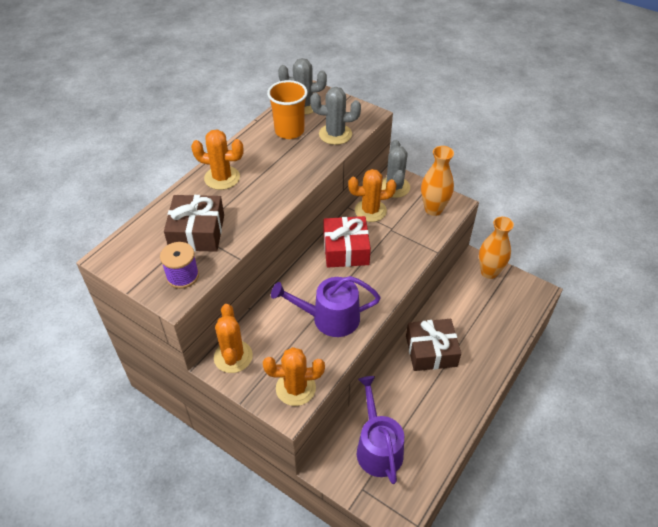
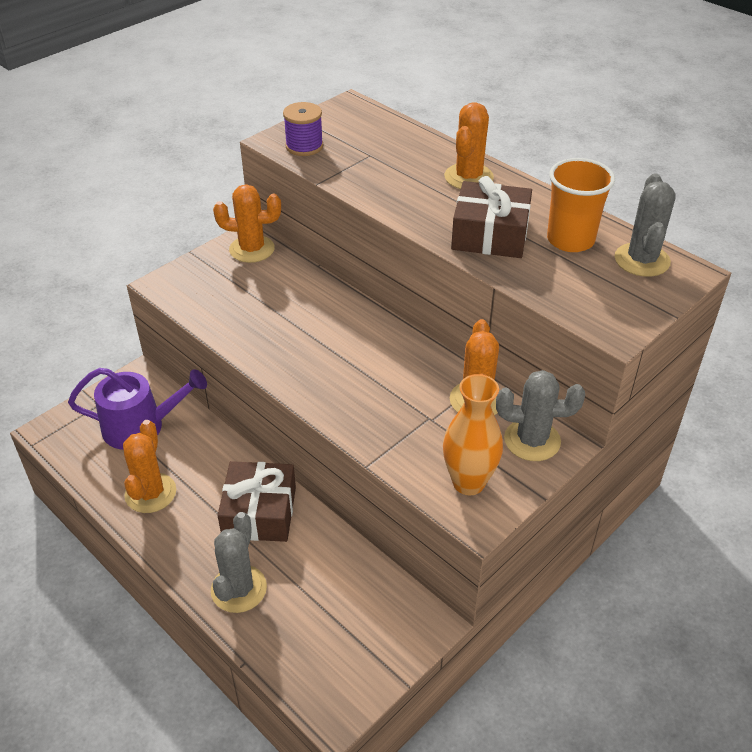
camera: 100 degrees right, 5 degrees down
brown gift [164,195,224,252] -> brown gift moved to [451,176,532,258]
orange cactus [263,347,325,406] -> orange cactus moved to [123,420,176,513]
purple watering can [271,276,380,337] -> none
grey cactus [310,87,361,145] -> grey cactus moved to [211,512,267,613]
red gift [323,216,371,268] -> none
orange vase [479,217,514,279] -> none

